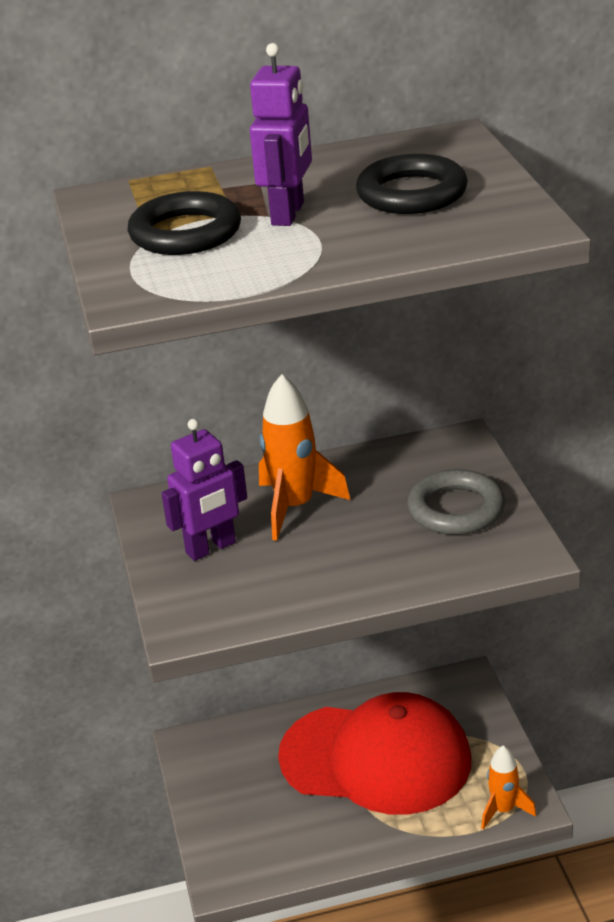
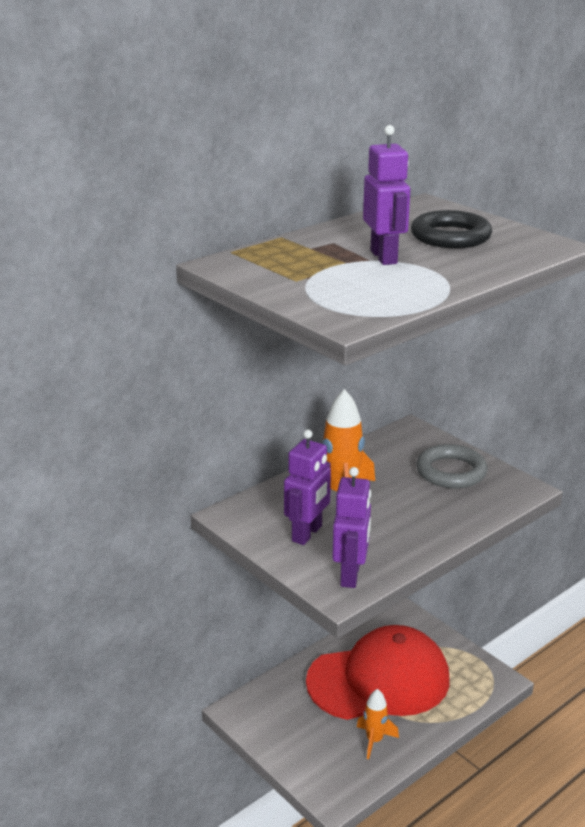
camera: 30 degrees left, 5 degrees down
black ring [127,191,241,255] -> none
orange rocket [481,745,536,830] -> orange rocket moved to [357,689,399,759]
none -> purple robot [332,467,371,588]

